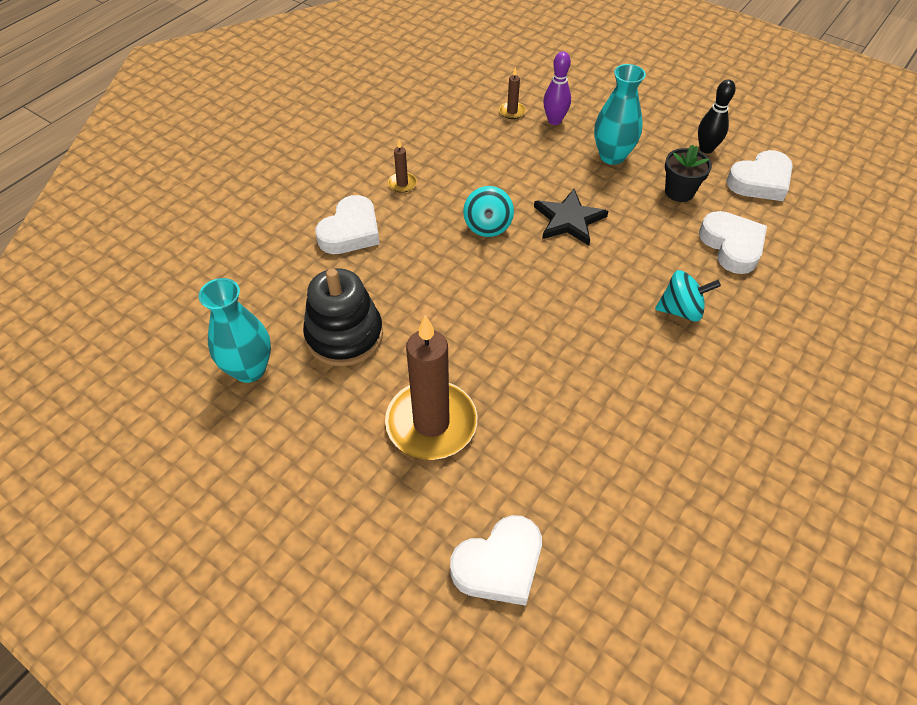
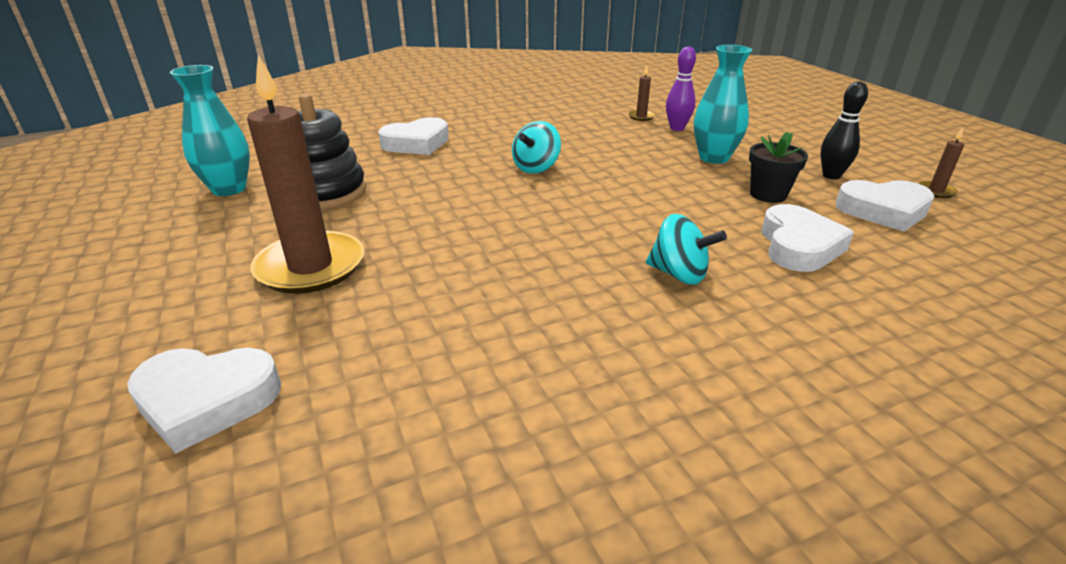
camera: 30 degrees right, 20 degrees down
brown candle [388,140,417,193] -> brown candle moved to [918,127,964,198]
black star [534,189,608,245] -> none

